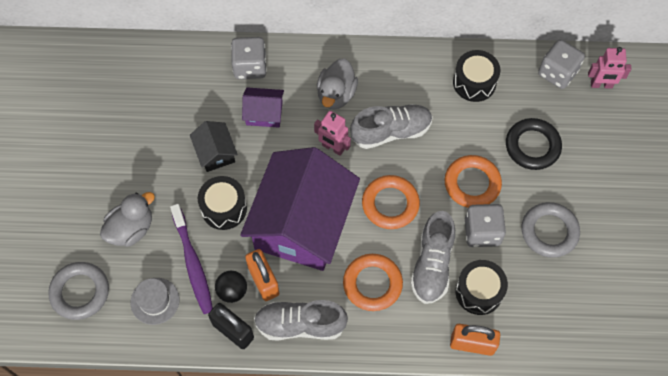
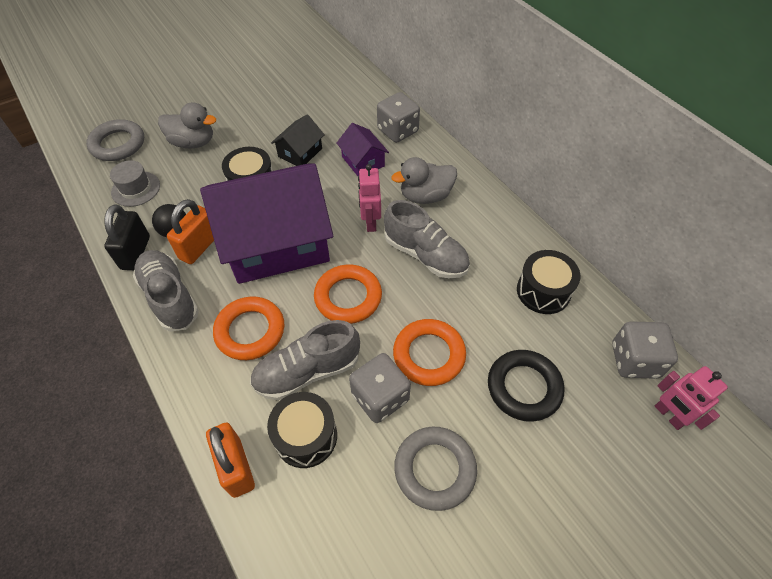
camera: 55 degrees right, 10 degrees down
purple toothbrush [170,204,213,314] -> none

